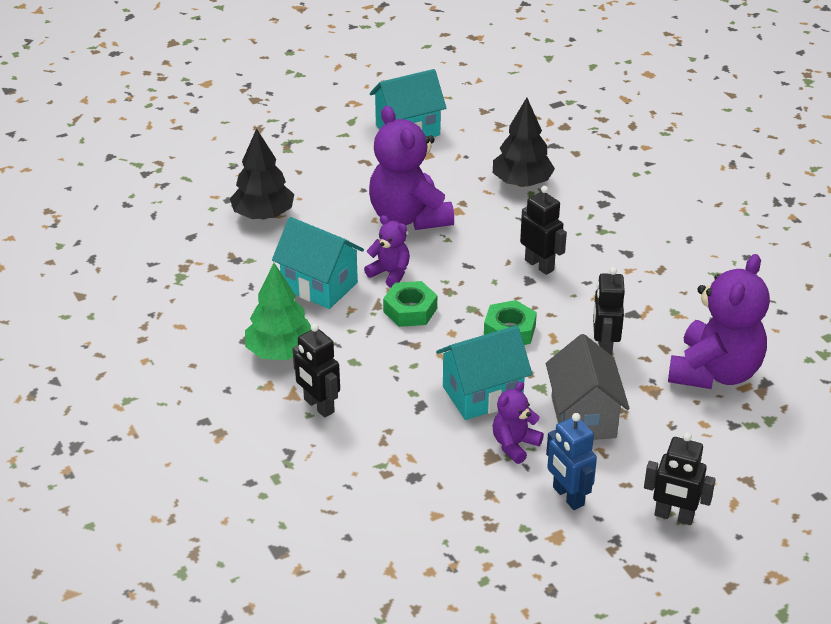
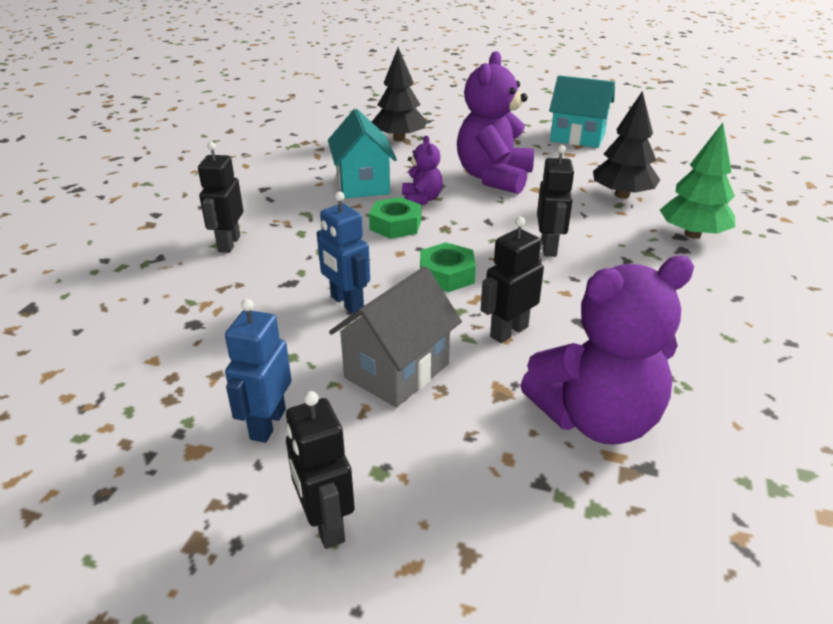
camera: 45 degrees right, 5 degrees down
green tree [245,263,311,360] -> green tree moved to [660,123,735,238]
turquoise house [436,325,532,420] -> blue robot [317,192,370,314]
purple teddy bear [492,382,544,464] -> none

